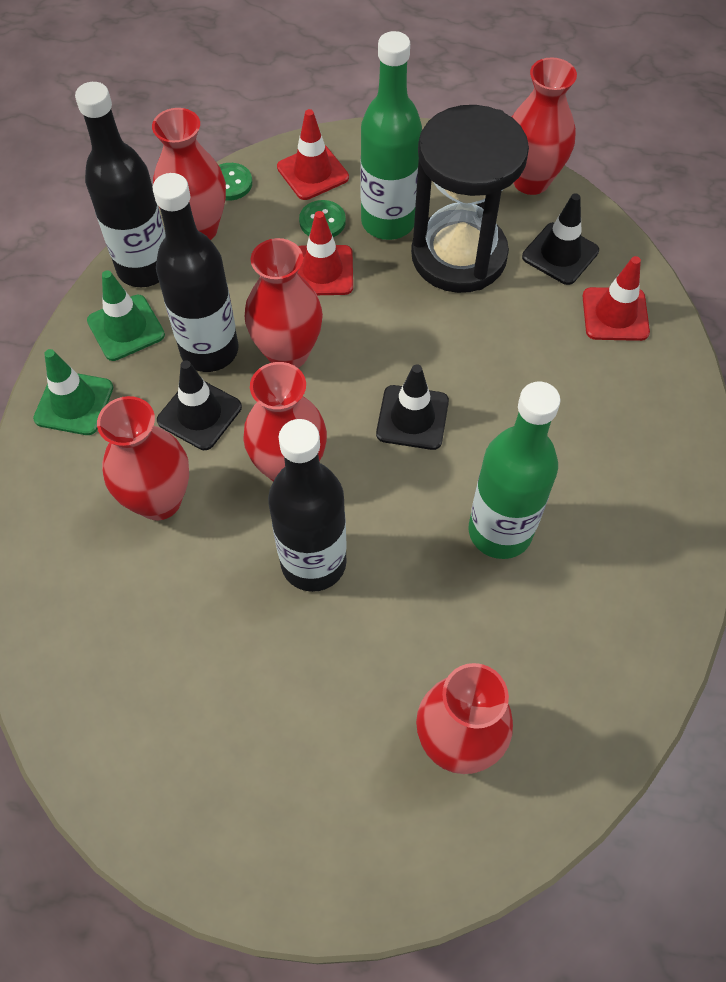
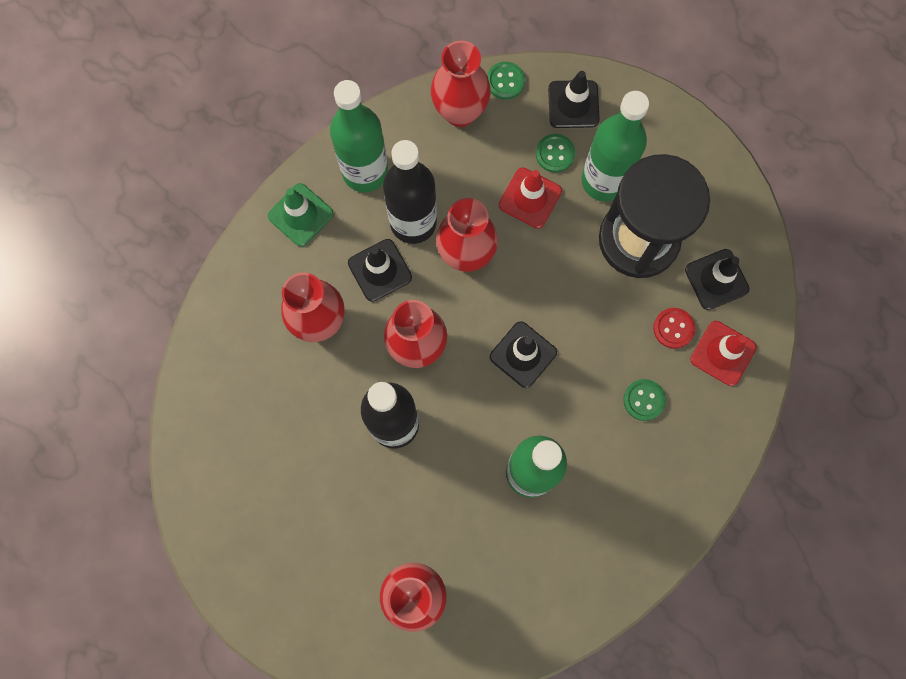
camera: 30 degrees right, 15 degrees up
black bottle [75,82,166,287] -> none
green traffic cone [87,270,165,361] -> green bottle [330,80,388,192]
red traffic cone [277,109,349,200] -> black traffic cone [548,71,600,128]
red vase [512,57,577,195] -> none
none -> green button [623,379,666,421]
none -> red button [653,308,695,349]

